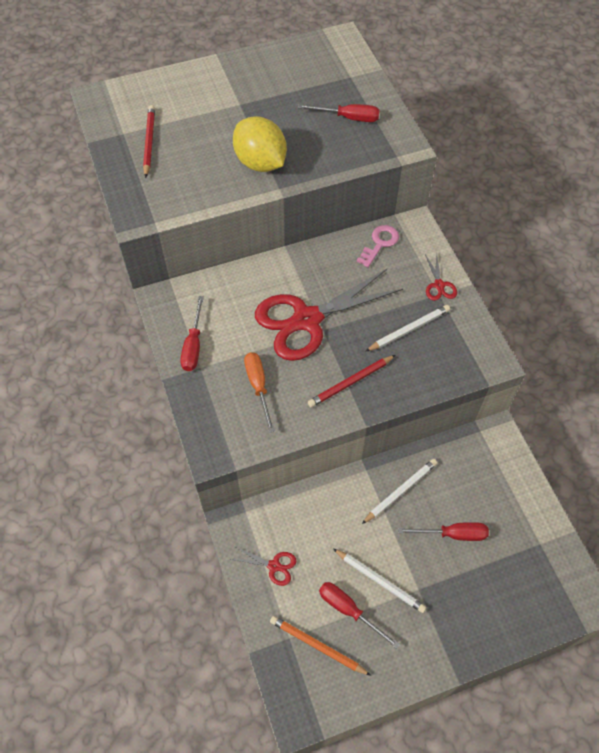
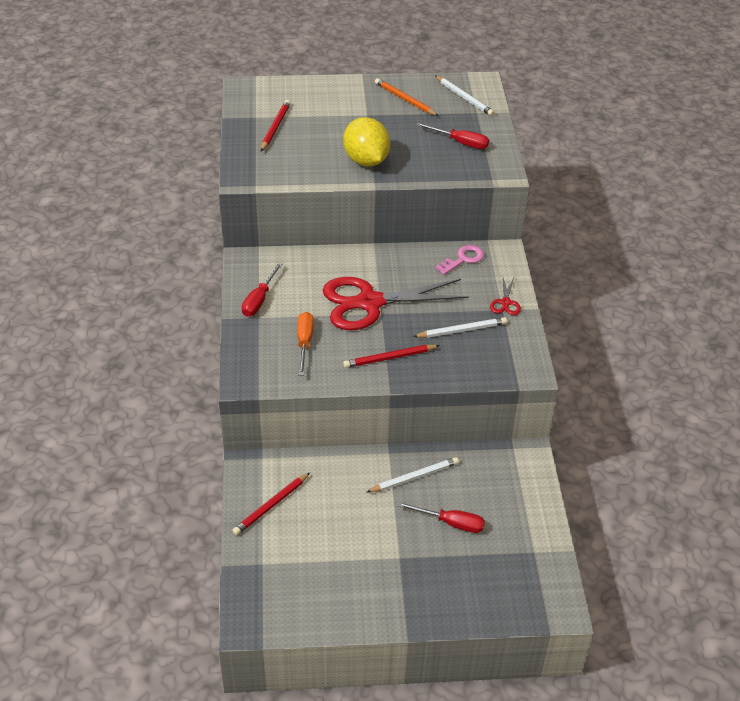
camera: 15 degrees right, 15 degrees down
red scissors [231,546,297,586] -> red pencil [232,473,310,535]
orange pencil [270,616,371,676] -> orange pencil moved to [375,78,438,116]
red screwdriver [319,582,400,649] -> none
white pencil [333,549,426,613] -> white pencil moved to [435,75,494,116]

